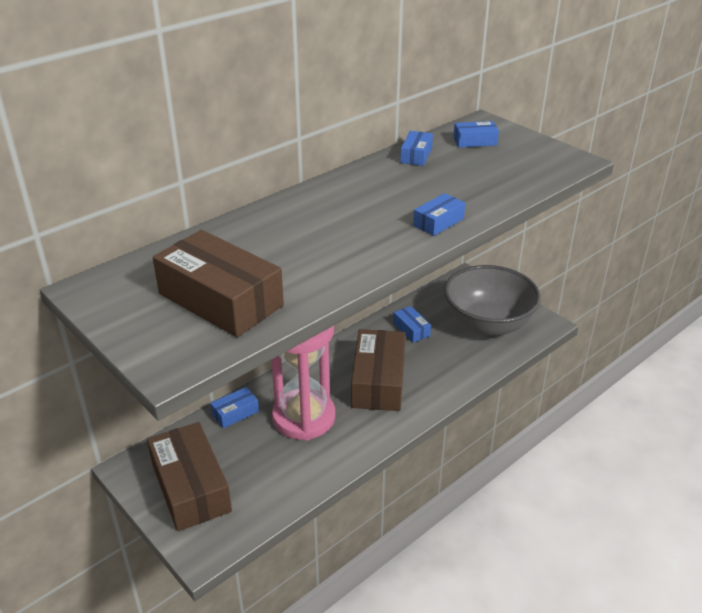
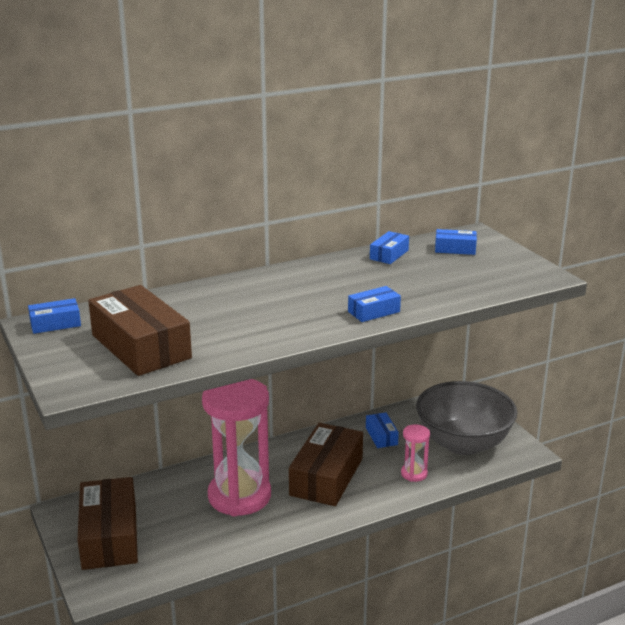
camera: 15 degrees right, 10 degrees down
blue box [210,387,259,428] -> blue box moved to [28,298,81,334]
none -> pink hourglass [401,424,430,482]

